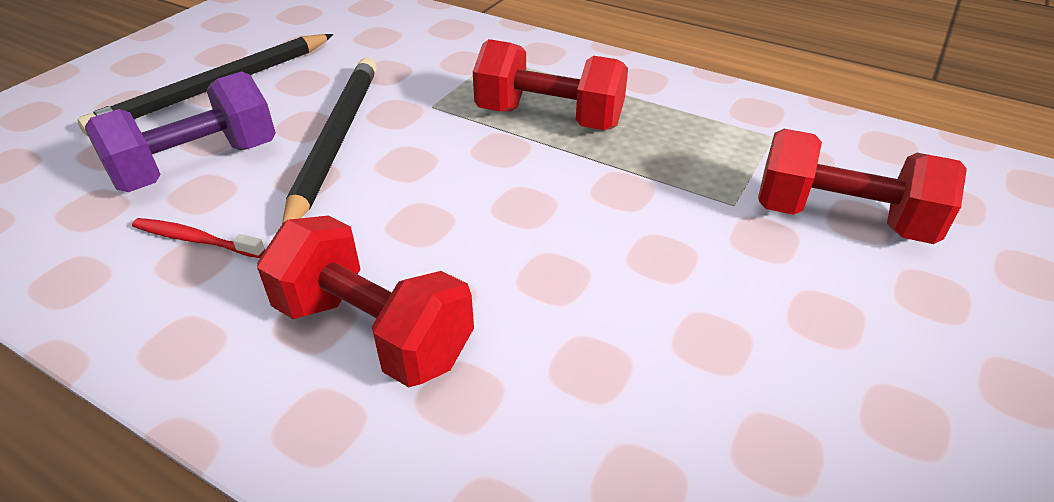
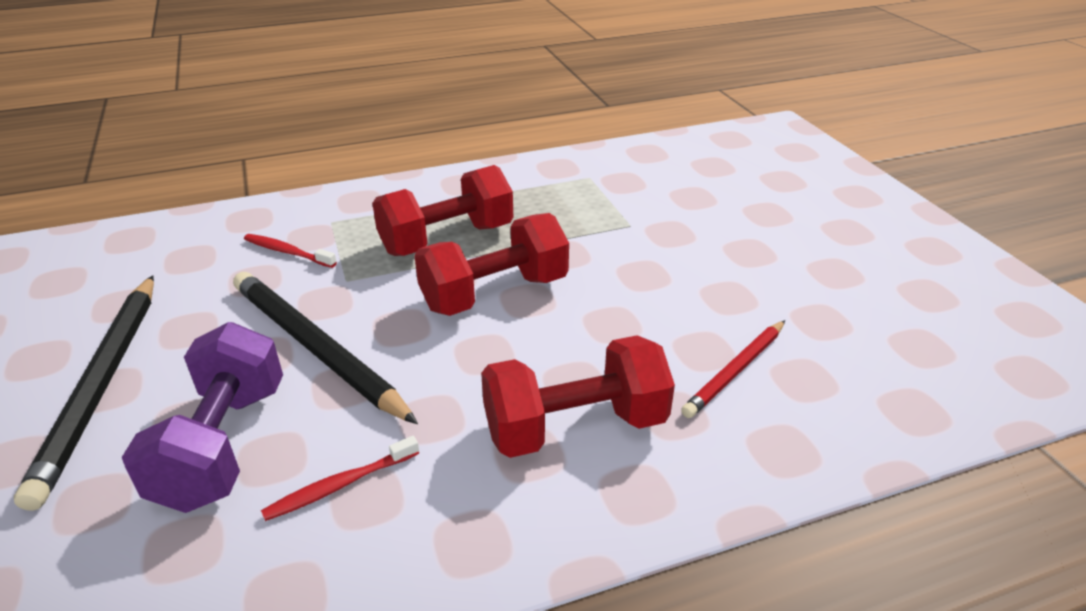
camera: 50 degrees left, 5 degrees down
red dumbbell [758,129,967,244] -> red dumbbell moved to [414,213,569,316]
none -> red toothbrush [244,234,337,268]
none -> red pencil [681,320,785,418]

